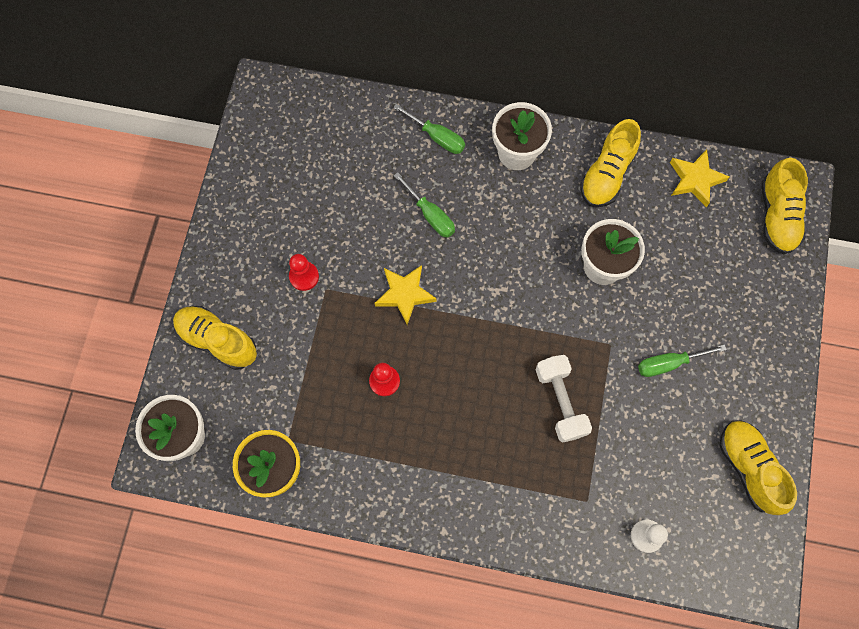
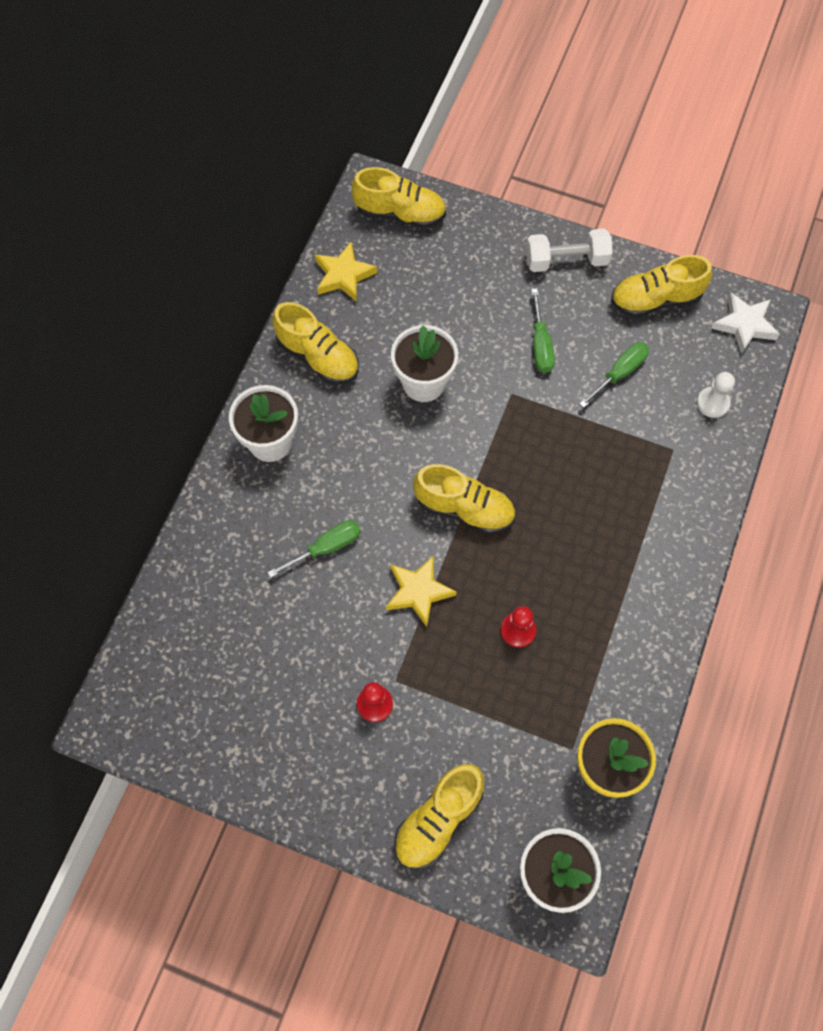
camera: 80 degrees left, 5 degrees down
green screwdriver [393,104,465,154] -> green screwdriver moved to [579,342,649,408]
white dumbbell [536,355,592,443] -> white dumbbell moved to [526,228,613,272]
none -> yellow shoe [413,464,515,534]
none -> white star [711,293,780,354]

